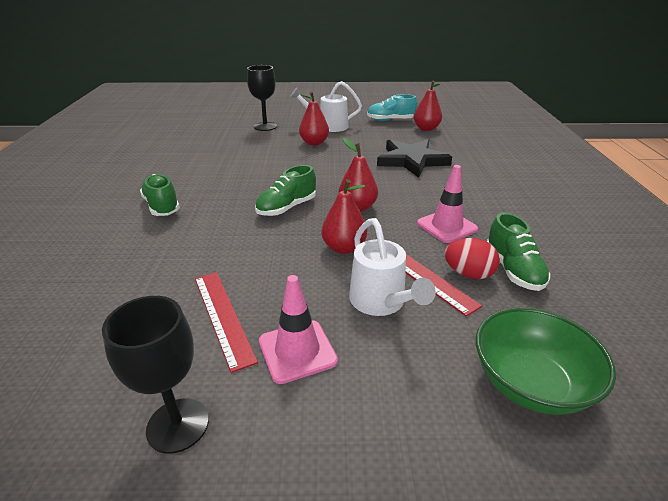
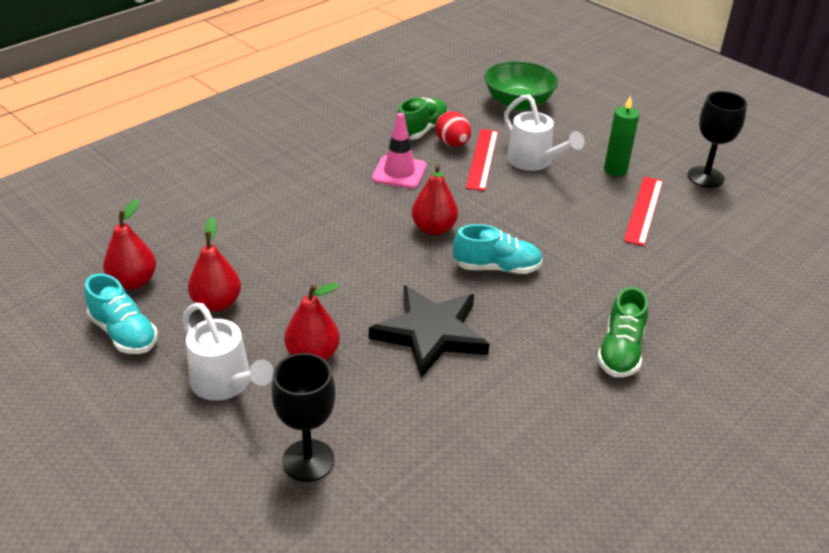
camera: 135 degrees left, 5 degrees up
green shoe [255,165,316,216] -> turquoise shoe [453,224,543,274]
pink traffic cone [259,275,338,384] -> green candle [604,96,639,177]
red pear [321,179,367,254] -> red pear moved to [188,217,241,312]
white watering can [349,218,436,316] -> white watering can turned 120 degrees clockwise [504,94,584,171]
black star [377,139,452,178] -> black star moved to [369,285,489,378]

